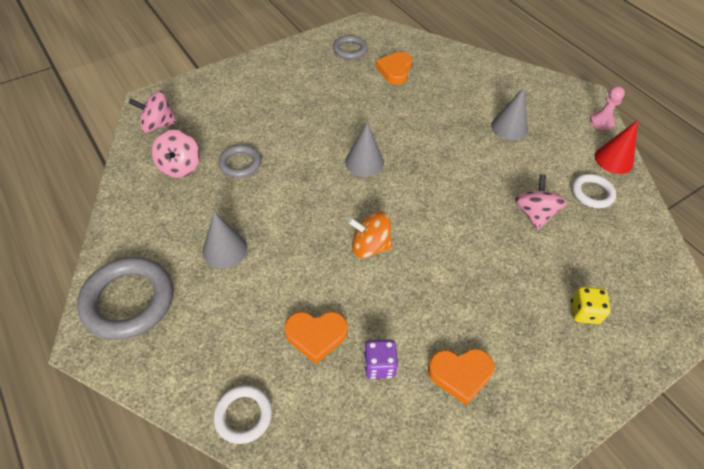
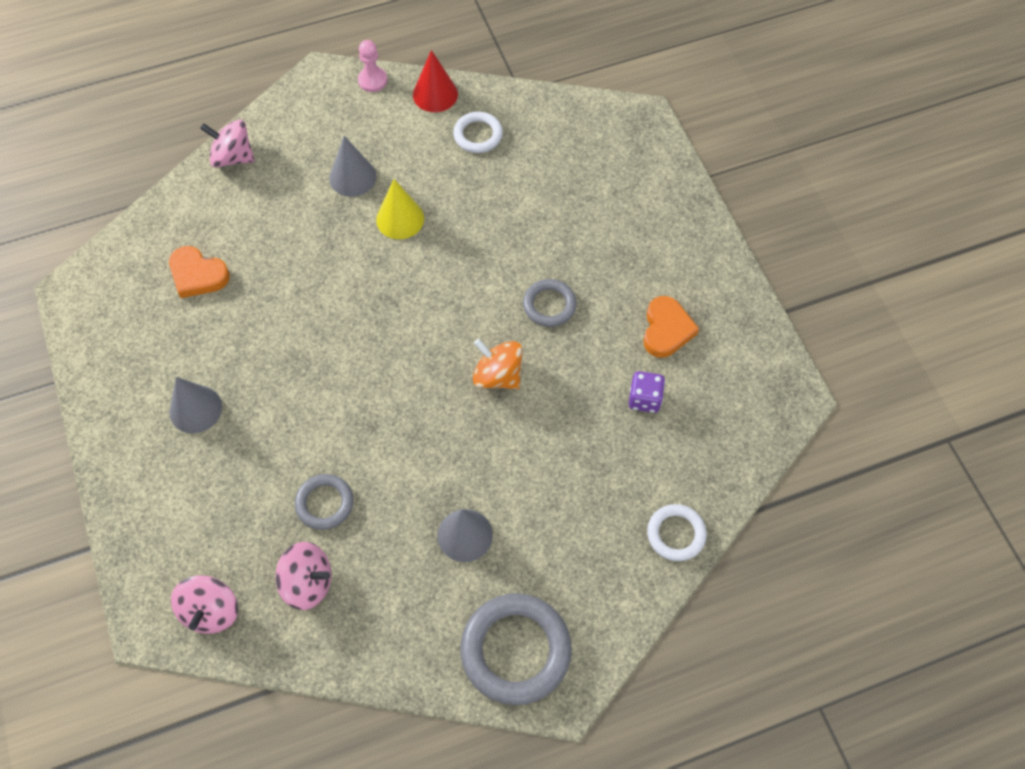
camera: 75 degrees left, 10 degrees up
orange heart [284,311,348,364] -> none
grey ring [333,35,368,60] -> grey ring moved to [523,279,577,327]
grey cone [345,122,384,177] -> grey cone moved to [169,377,222,433]
orange spinning top [348,211,393,258] -> orange spinning top turned 105 degrees clockwise [473,339,523,389]
pink spinning top [515,174,567,229] -> pink spinning top moved to [200,120,255,167]
yellow dice [571,286,611,324] -> none
none -> yellow cone [376,179,424,239]

